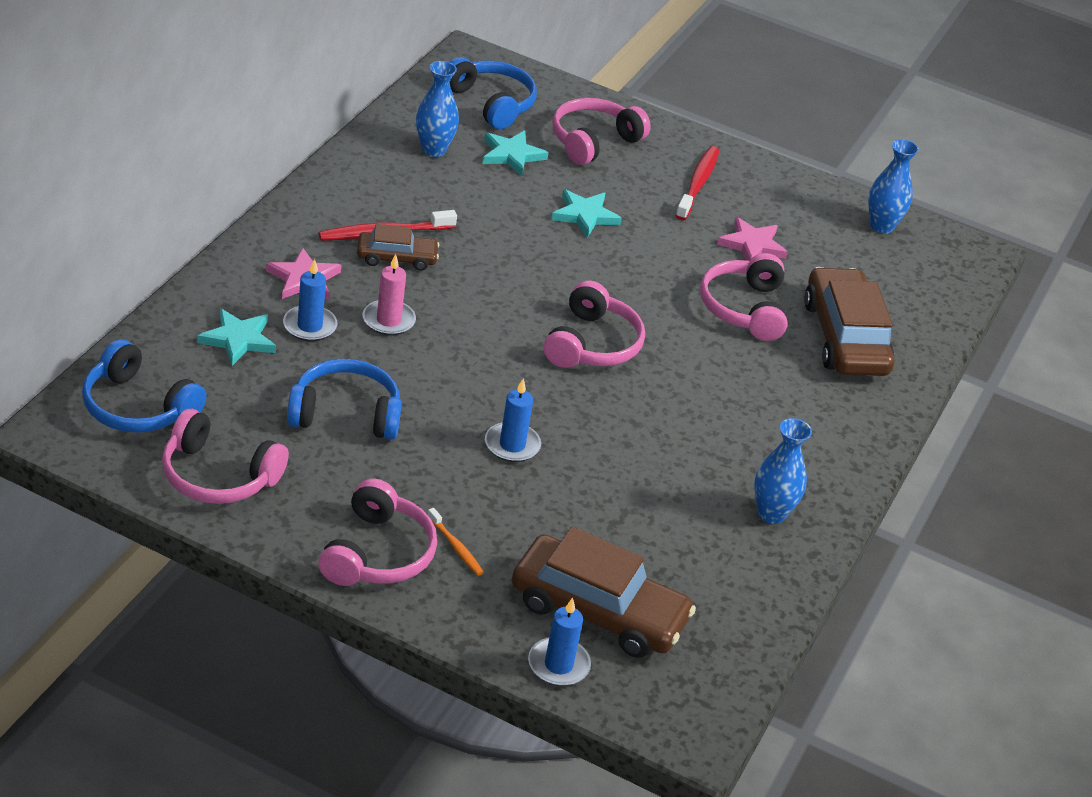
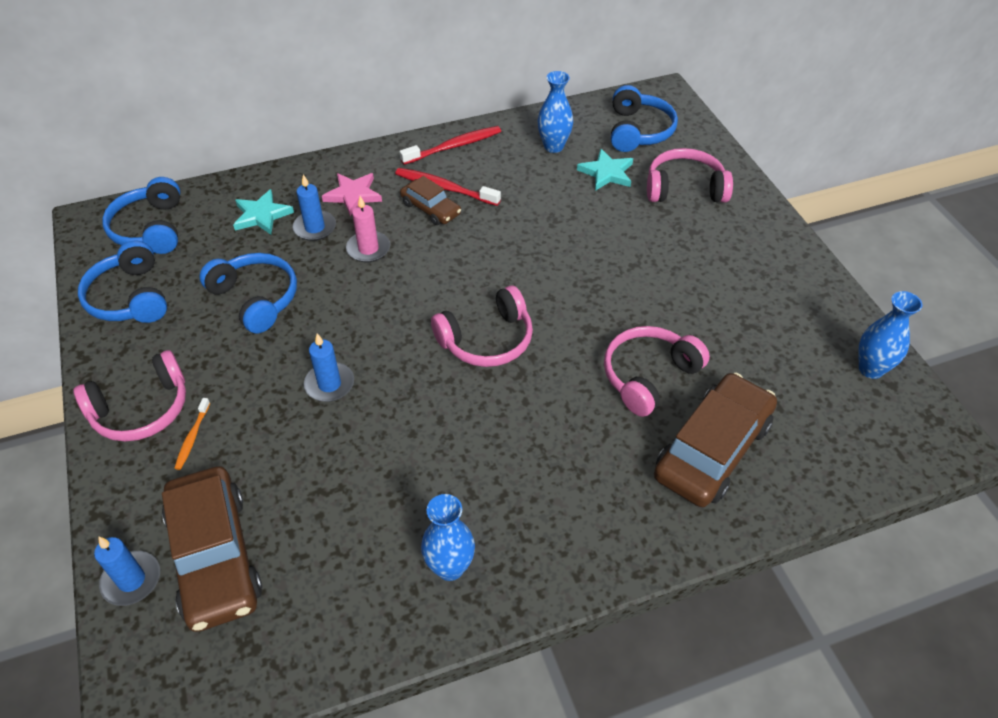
camera: 50 degrees right, 10 degrees up
pink headphones [162,409,289,504] -> blue headphones [78,241,167,323]
turquoise star [551,189,622,238] -> none
red toothbrush [675,146,719,220] -> red toothbrush moved to [400,126,501,165]
pink star [717,217,788,261] -> none

